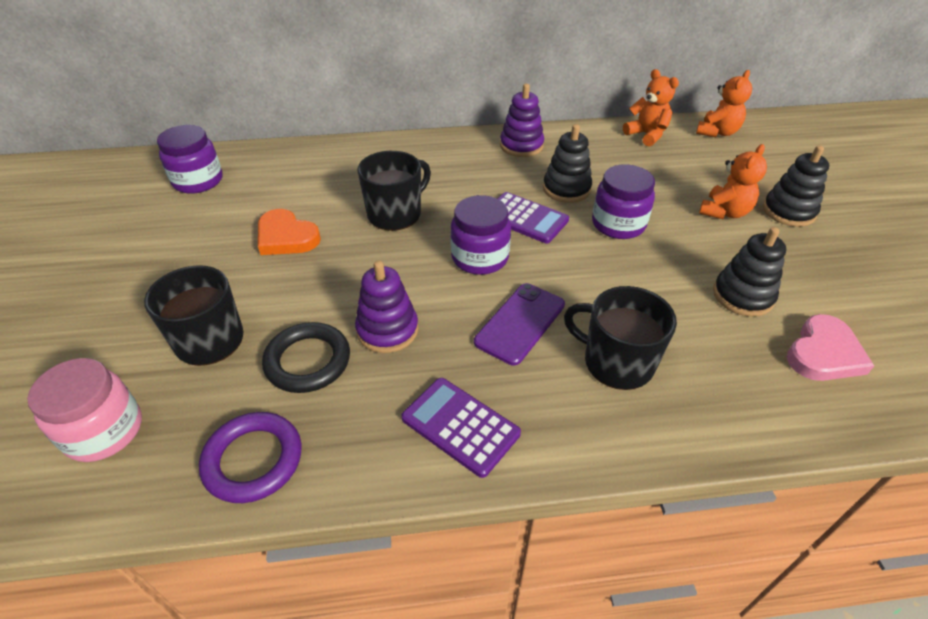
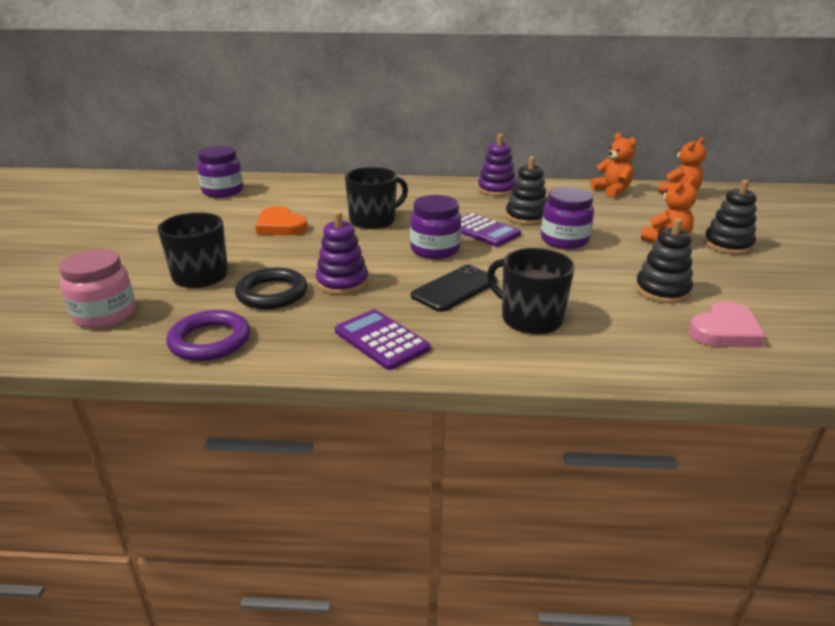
camera: 10 degrees right, 15 degrees down
purple phone [474,283,565,365] -> black phone [411,264,498,312]

